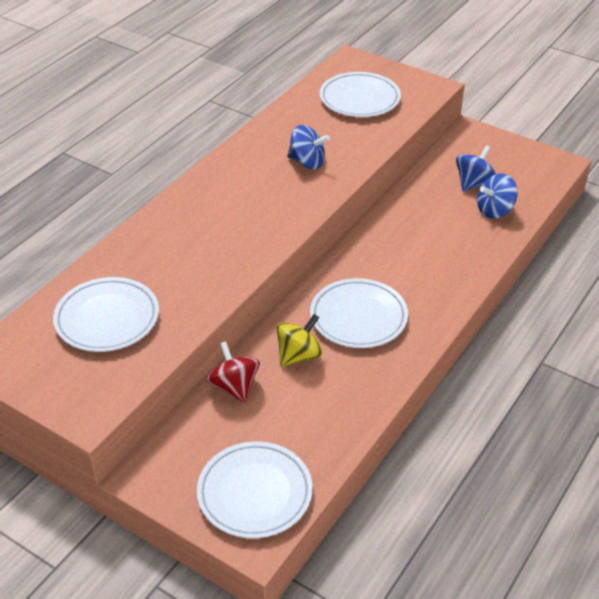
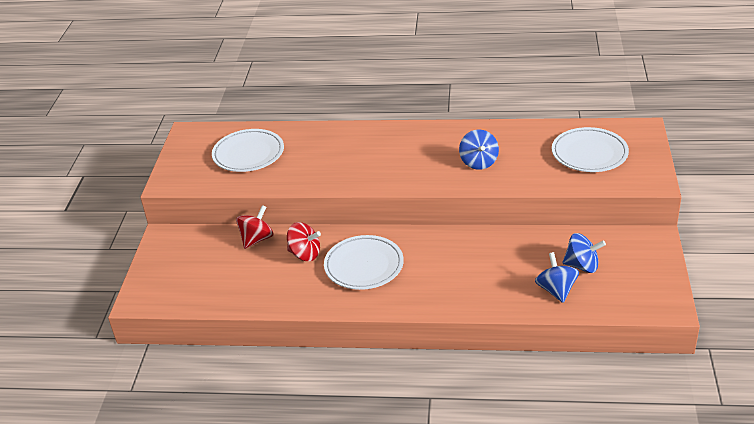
camera: 65 degrees right, 5 degrees down
white plate [197,442,312,538] -> none
yellow spinning top [276,314,322,367] -> red spinning top [287,222,321,261]
blue spinning top [477,174,518,219] -> blue spinning top turned 45 degrees clockwise [535,252,579,303]

